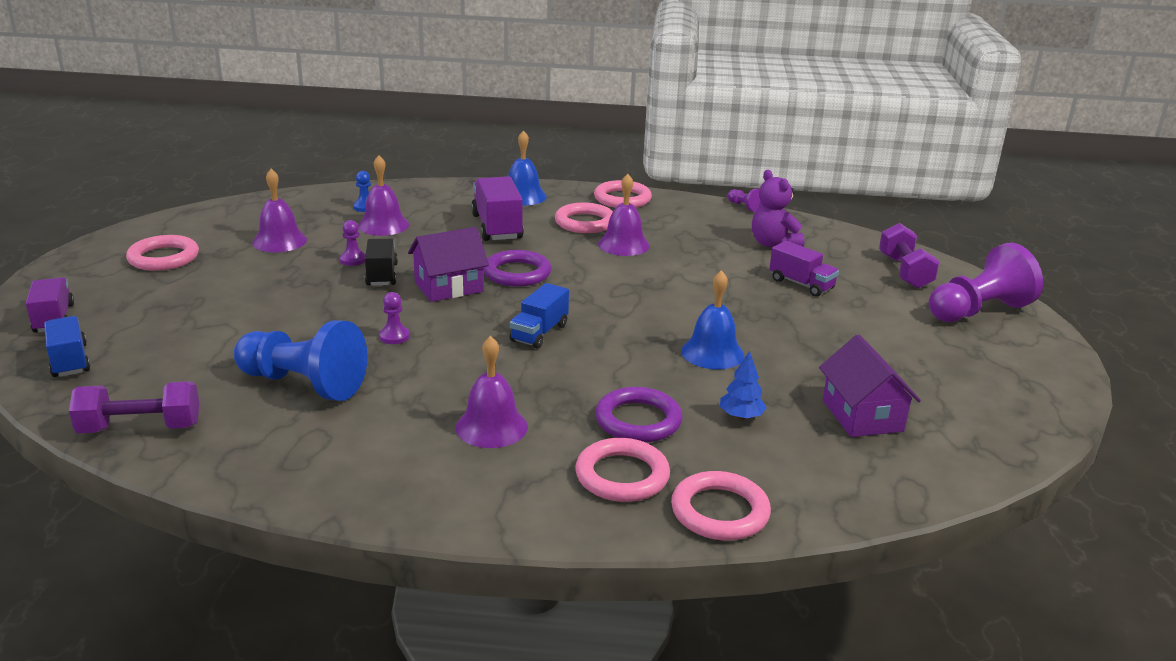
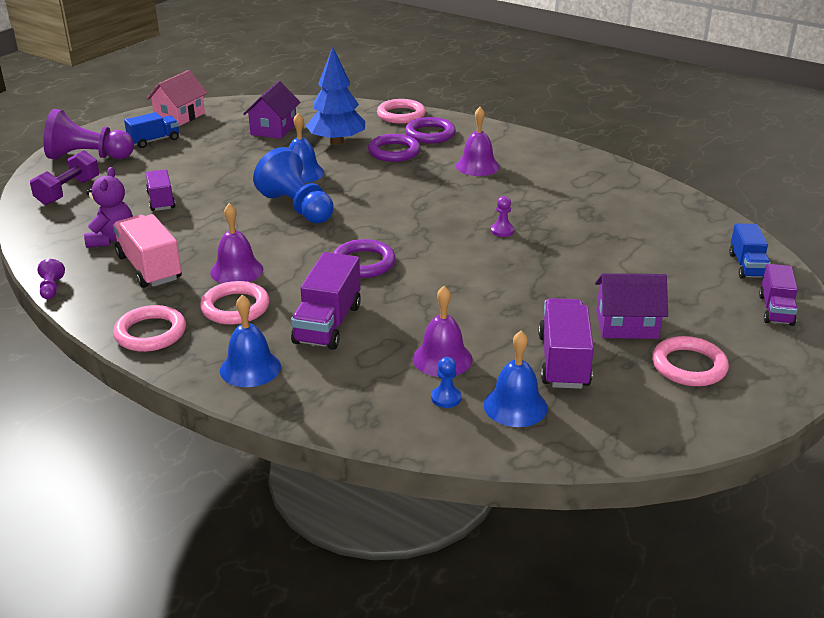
camera: 150 degrees left, 5 degrees up
purple dumbbell [69,381,199,433] -> none
blue pawn [234,320,368,401] -> blue pawn moved to [253,147,333,224]
purple bell [252,169,307,252] -> purple truck [538,298,594,389]
purple pawn [340,220,365,266] -> none
black truck [365,238,398,286] -> none
purple house [408,227,489,302] -> purple house moved to [595,273,668,339]
blue truck [510,283,569,349] -> blue truck moved to [124,112,179,148]
pink ring [575,438,670,502] -> purple ring [405,117,456,143]
blue tree [720,351,767,420] -> blue tree [306,47,365,145], size x2.15
none -> pink truck [113,214,181,288]
none -> pink house [146,70,207,126]
none -> blue bell [484,331,548,427]

